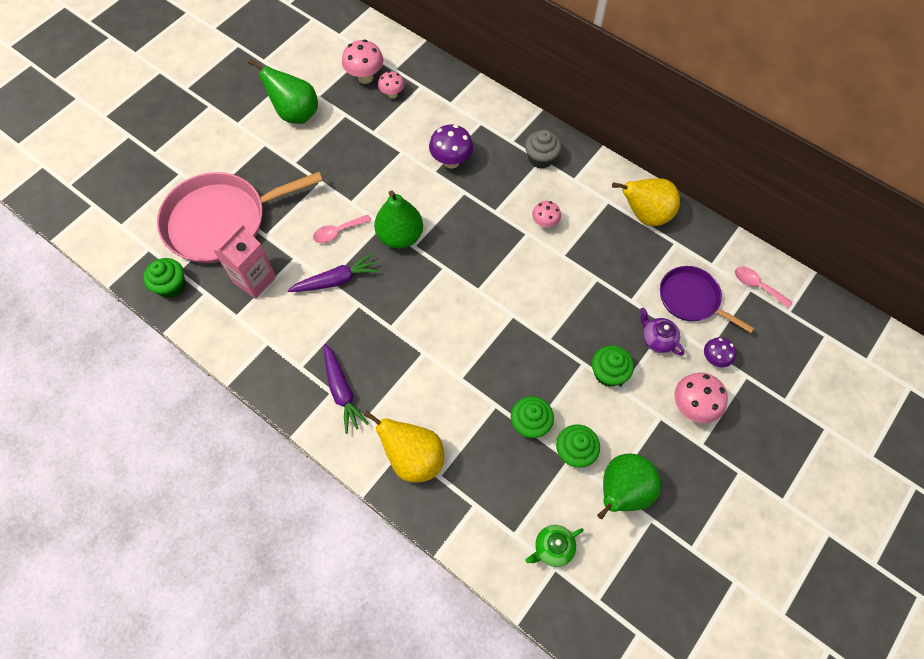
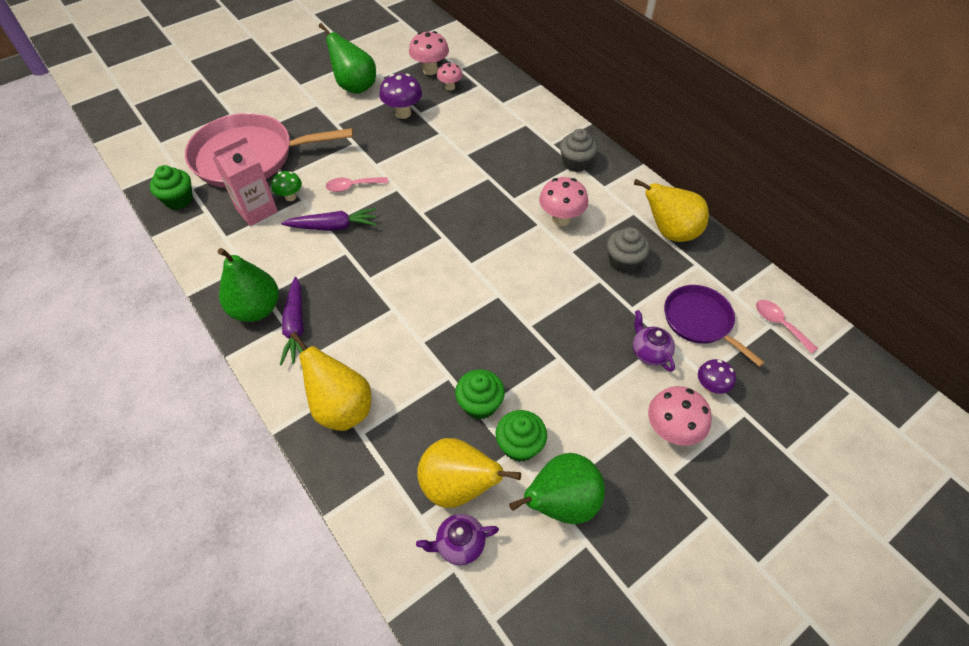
camera: 15 degrees right, 10 degrees down
green pear [374,191,423,249] -> green pear moved to [218,248,279,322]
purple mushroom [429,125,473,168] -> purple mushroom moved to [379,74,422,119]
green teapot [526,525,584,567] -> purple teapot [416,514,499,565]
pink mushroom [532,201,561,228] -> pink mushroom [539,177,588,226], size x1.58
green cupcake [592,345,634,387] -> none
none -> green mushroom [271,171,302,201]
none -> yellow pear [417,438,521,508]
none -> grey cupcake [607,227,650,273]

